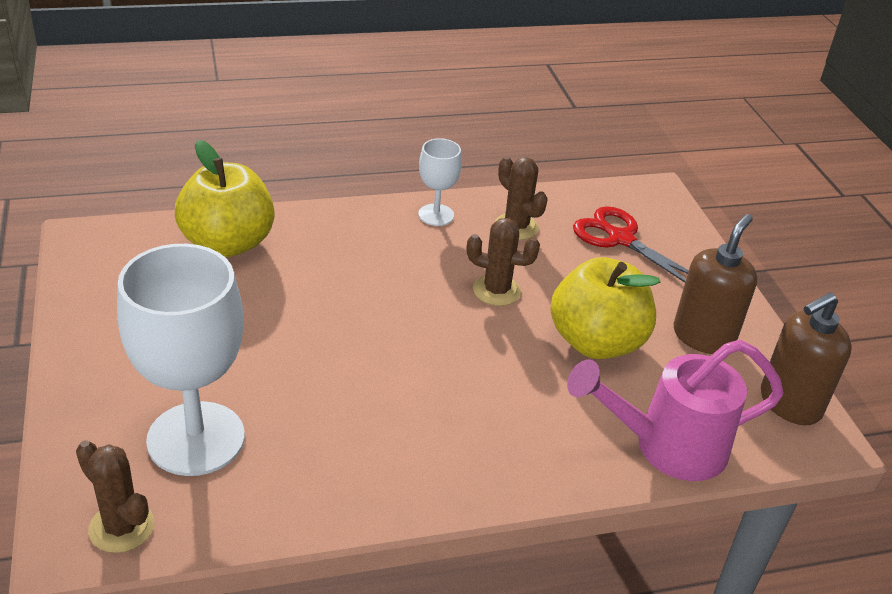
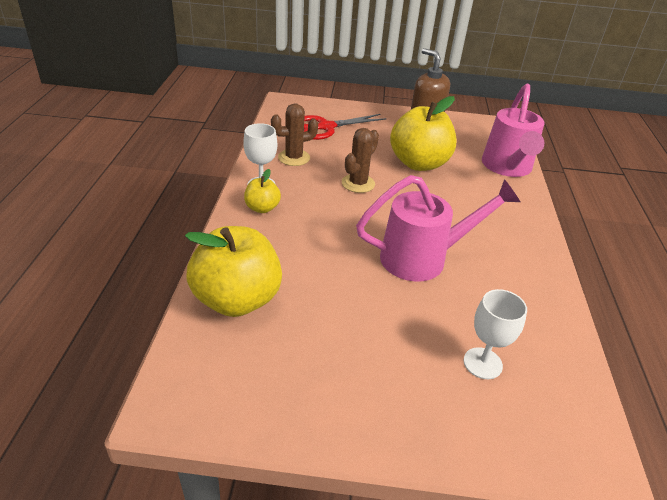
camera: 70 degrees left, 0 degrees up
brown cactus [76,440,154,553] -> none
white goblet [117,244,245,476] -> white goblet [464,289,527,379], size x0.49
brown soap dispenser [761,292,852,425] -> none
none -> yellow apple [244,169,281,213]
none -> pink watering can [356,175,520,281]

